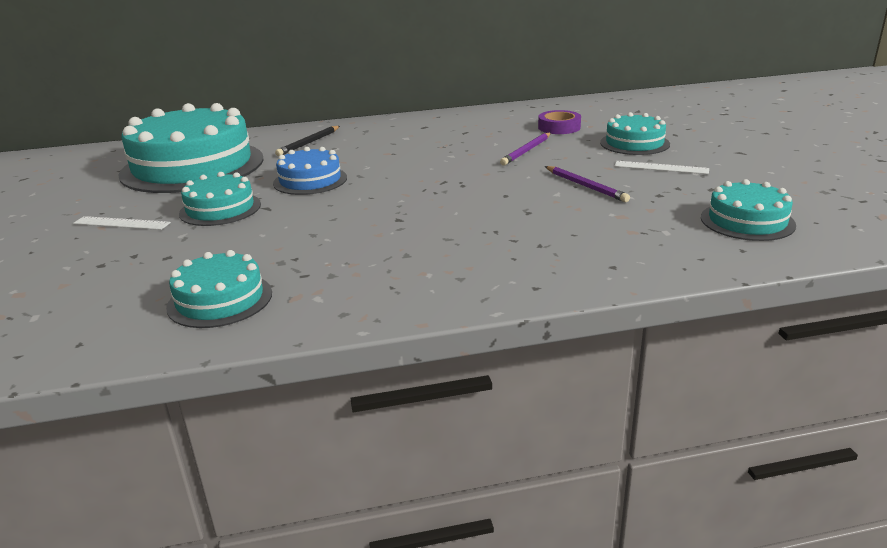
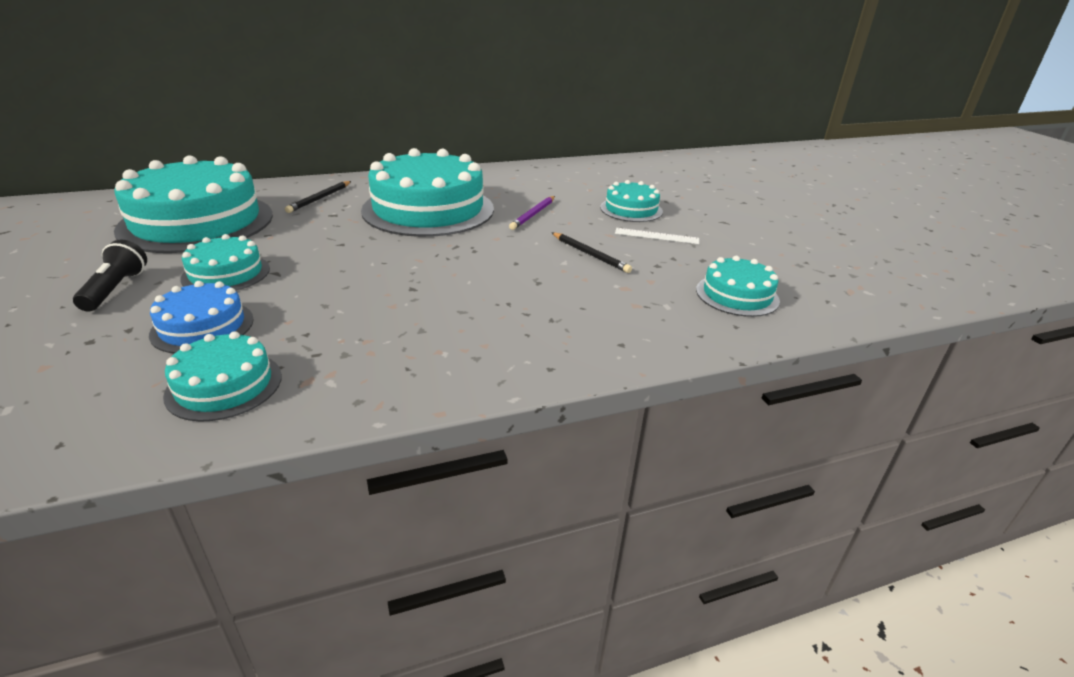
camera: 10 degrees left, 5 degrees up
white ruler [73,216,171,230] -> black flashlight [73,240,147,312]
blue cake [273,147,347,195] -> blue cake moved to [149,281,254,353]
purple tape [538,110,581,134] -> none
purple pencil [545,166,630,202] -> black pencil [552,232,632,273]
none -> turquoise cake [361,148,494,237]

